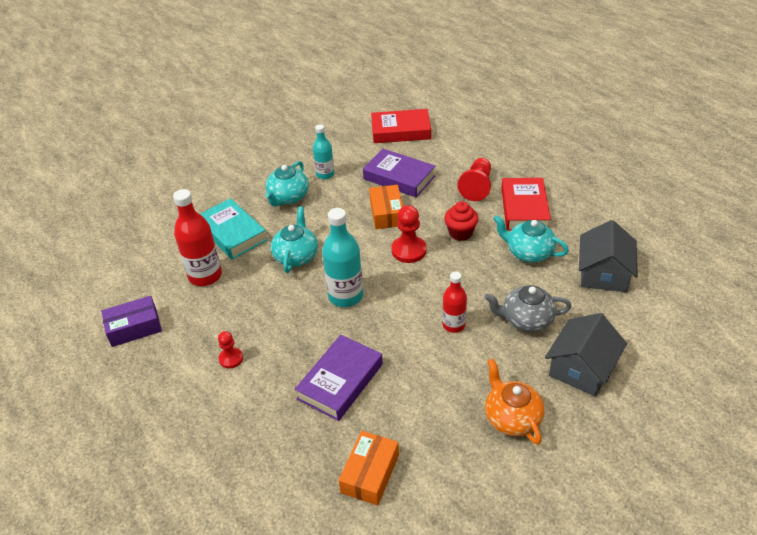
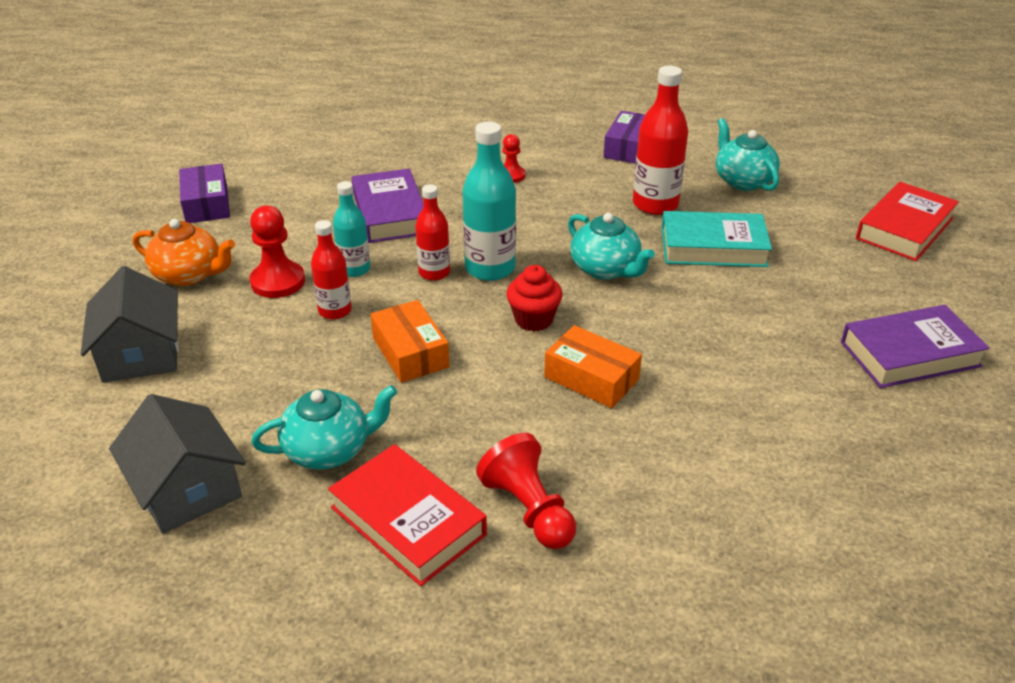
camera: 130 degrees right, 5 degrees down
turquoise teapot [265,161,309,207] -> turquoise teapot moved to [716,118,780,191]
turquoise bottle [313,124,334,180] -> turquoise bottle moved to [333,181,370,277]
orange box [338,431,399,506] -> orange box moved to [370,300,450,383]
purple book [363,149,436,198] -> purple book moved to [841,305,990,388]
red book [371,109,431,143] -> red book moved to [856,182,959,261]
red pawn [392,205,427,263] -> red pawn moved to [250,206,305,298]
red cupcake [444,201,479,241] -> red cupcake moved to [507,265,563,332]
grey teapot [484,285,572,332] -> none
none -> purple box [179,164,230,223]
none -> red bottle [415,185,450,281]

